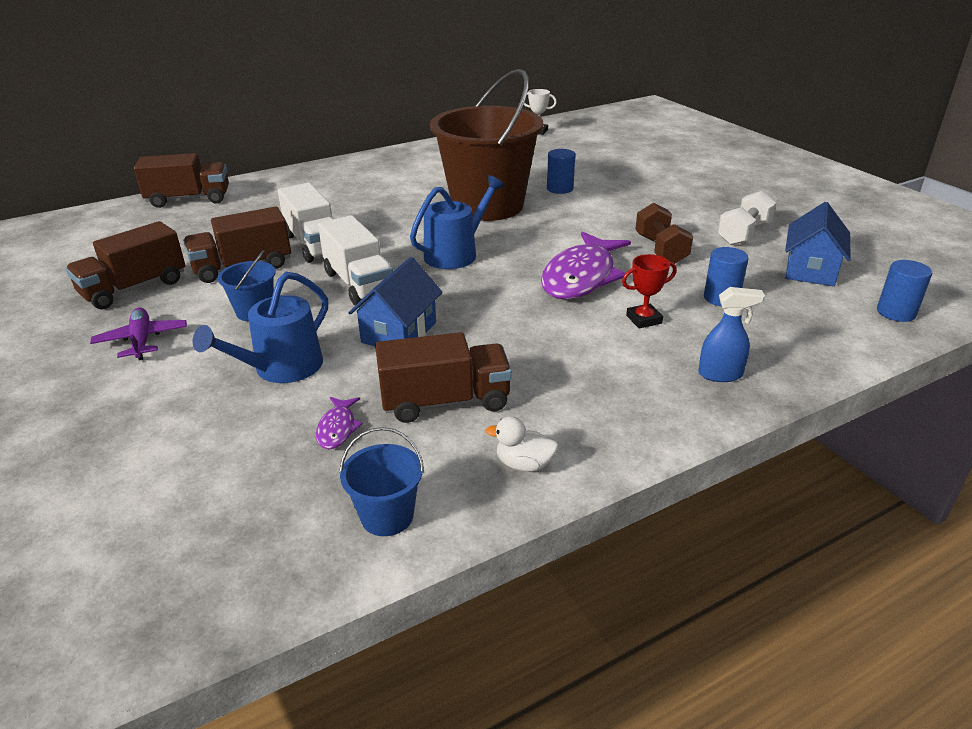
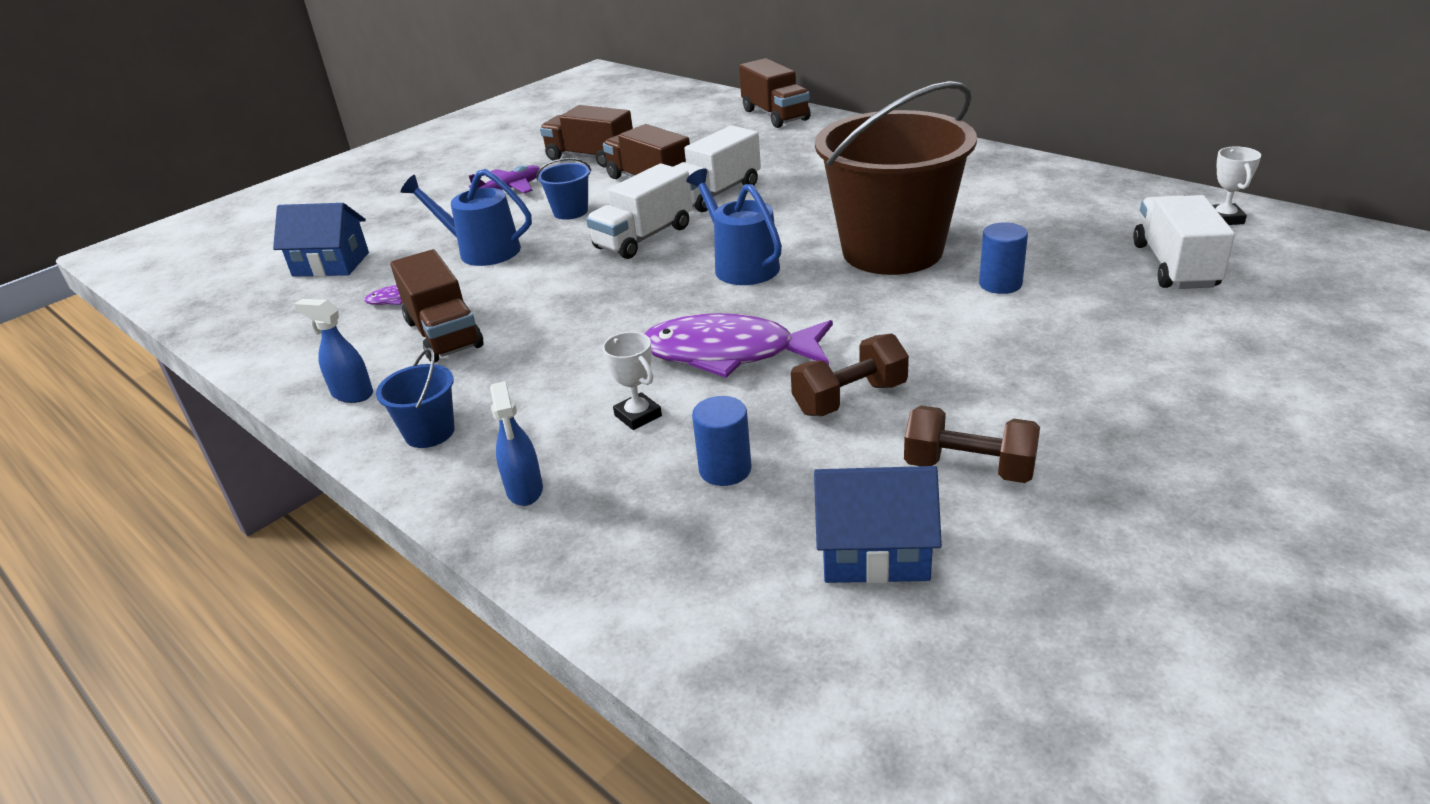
camera: 75 degrees right, 0 degrees up
blue bucket [339,427,424,536] -> blue bucket moved to [376,348,455,448]
blue house [348,257,443,346] -> blue house moved to [273,203,369,277]
blue watering can [410,175,505,269] -> blue watering can turned 150 degrees counterclockwise [686,169,782,285]
white duck [485,416,558,472] -> blue spray bottle [294,299,373,403]
red trophy [622,254,677,329] -> white trophy [603,332,662,430]
white dumbbell [717,191,776,245] -> brown dumbbell [904,406,1040,483]
blue cylinder [877,260,932,322] -> none
none -> white truck [1133,195,1235,289]

